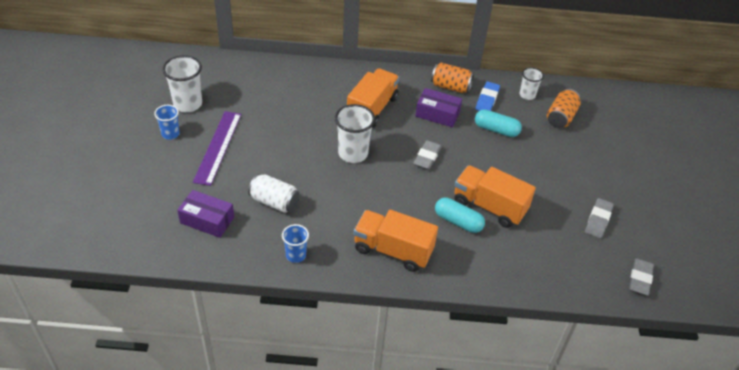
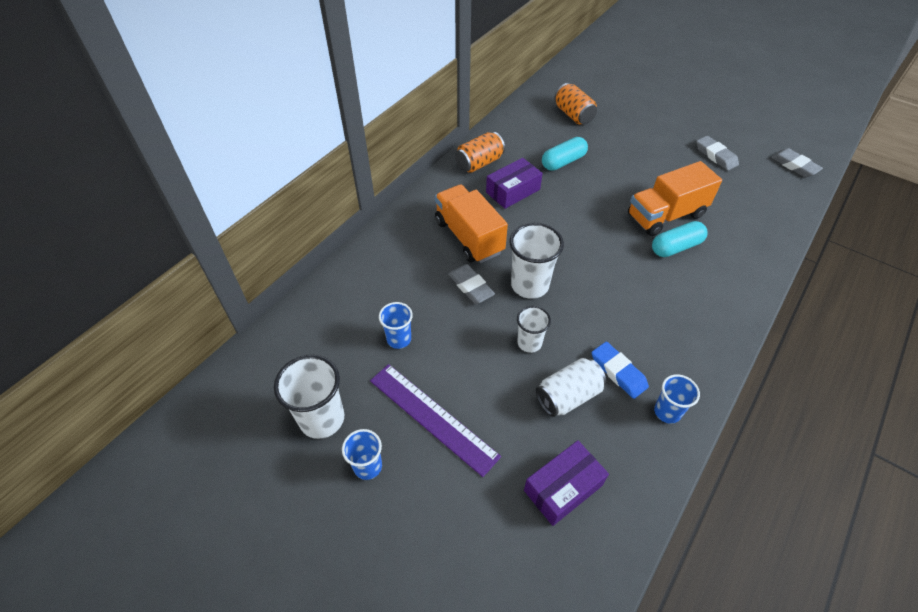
camera: 55 degrees left, 5 degrees up
orange truck [354,210,438,272] -> none
grey eraser [413,140,442,170] -> grey eraser moved to [448,264,495,304]
blue eraser [476,81,500,111] -> blue eraser moved to [592,342,649,399]
white cup [519,67,544,100] -> white cup moved to [517,306,551,353]
none -> blue cup [379,302,413,349]

